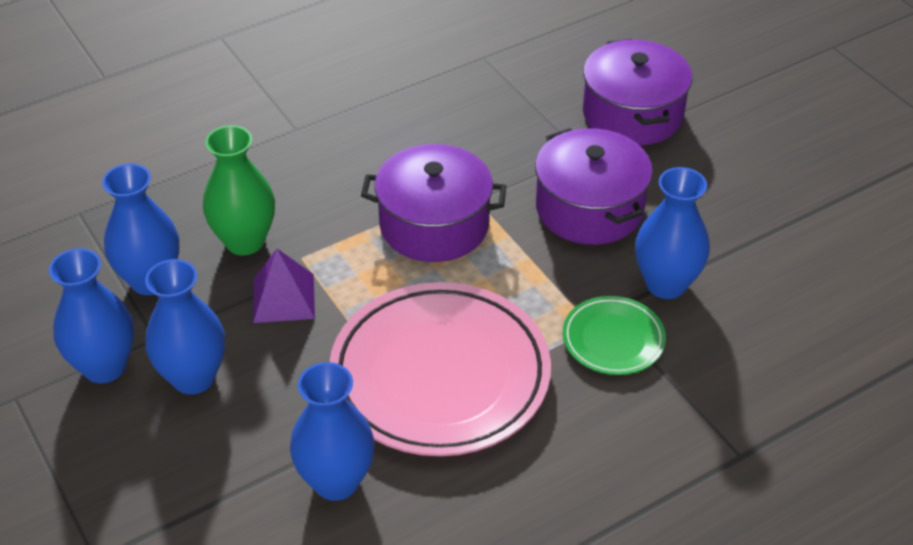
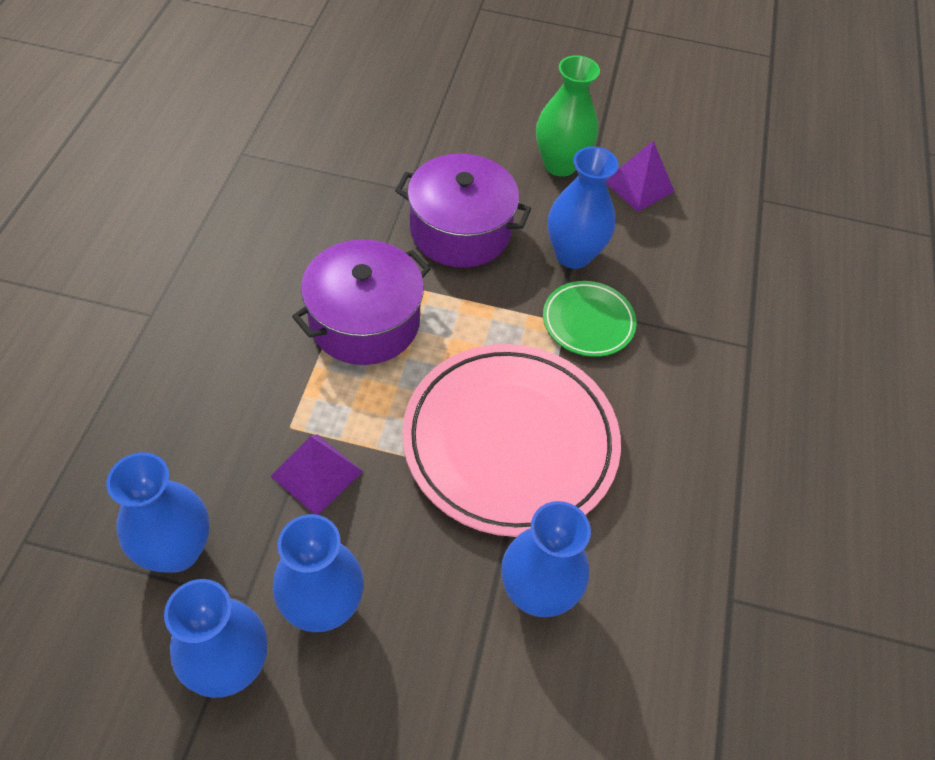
camera: 50 degrees left, 10 degrees up
green vase [203,125,275,255] -> green vase moved to [536,55,600,177]
purple pot [583,39,692,145] -> none
none -> purple pyramid [606,141,675,212]

